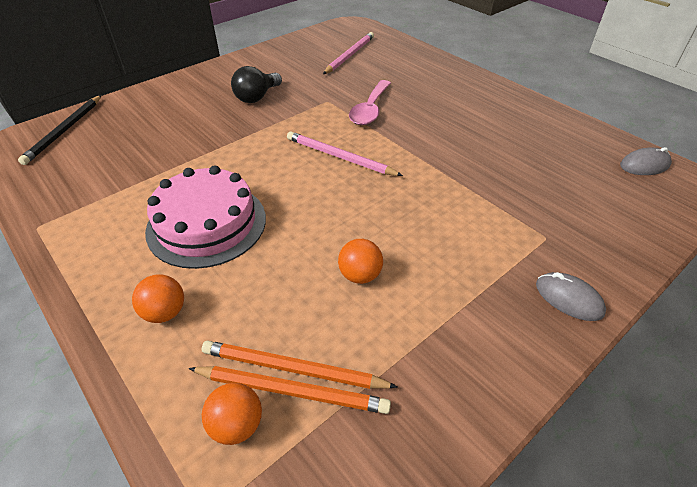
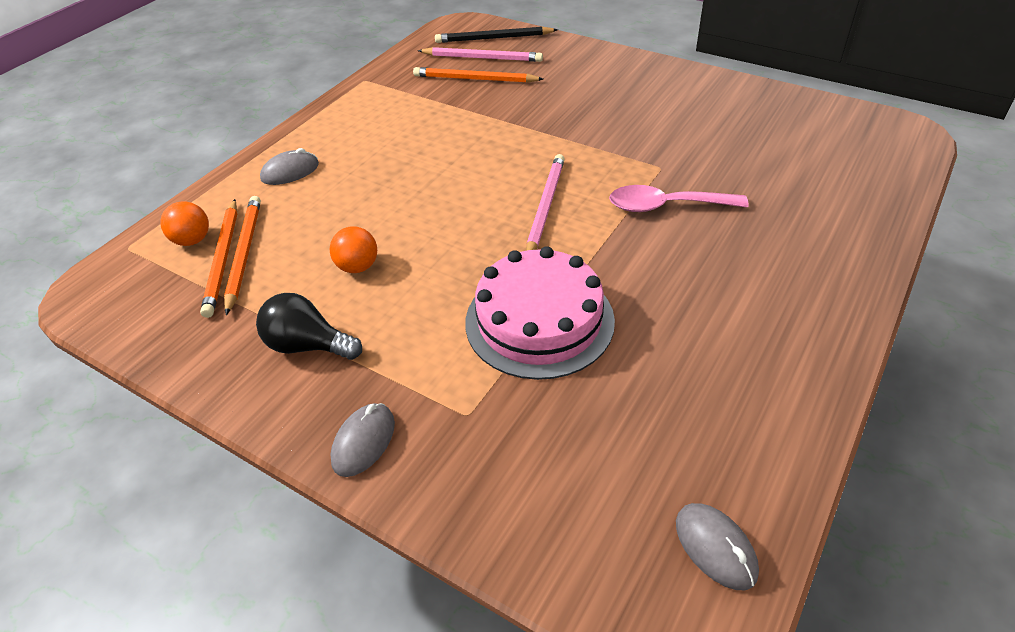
camera: 75 degrees right, 0 degrees up
orange ball [132,274,184,323] -> grey mouse [260,148,319,185]
pink cake [145,165,266,269] -> pink cake moved to [465,246,615,380]
black light bulb [231,66,282,103] -> black light bulb moved to [256,293,362,360]
pink pencil [323,32,374,74] -> pink pencil moved to [418,47,543,62]
none -> orange pencil [413,67,543,83]

